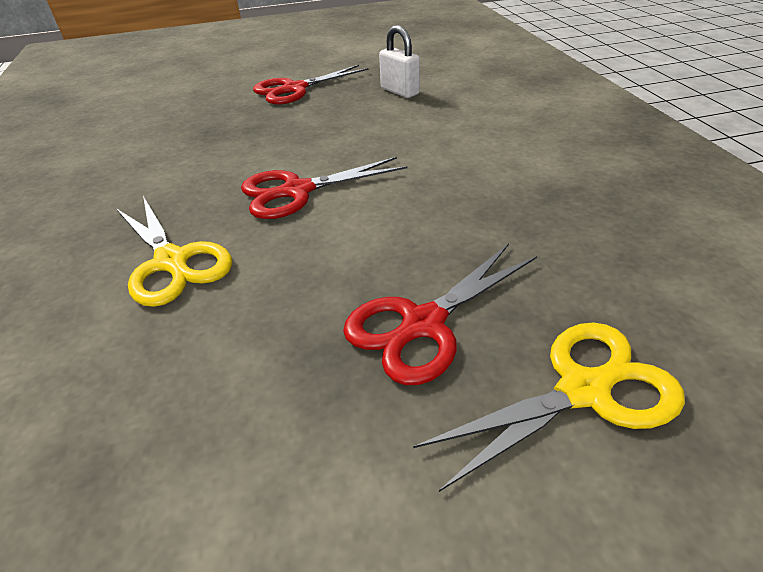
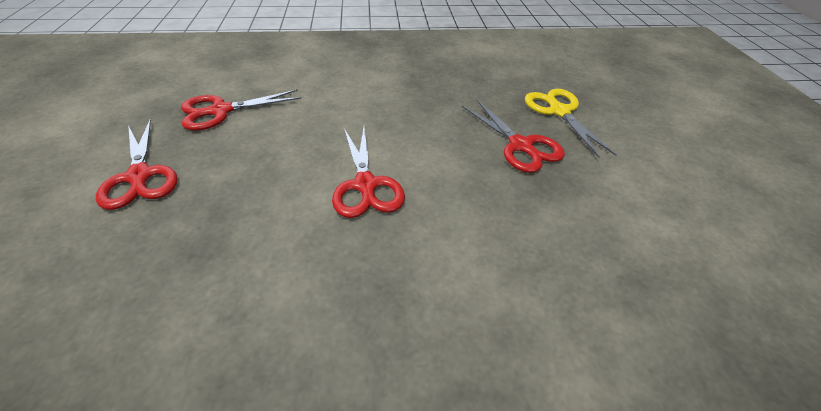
camera: 85 degrees left, 5 degrees up
yellow scissors [116,196,232,307] -> none
white padlock [379,25,420,98] -> red scissors [181,89,302,130]

